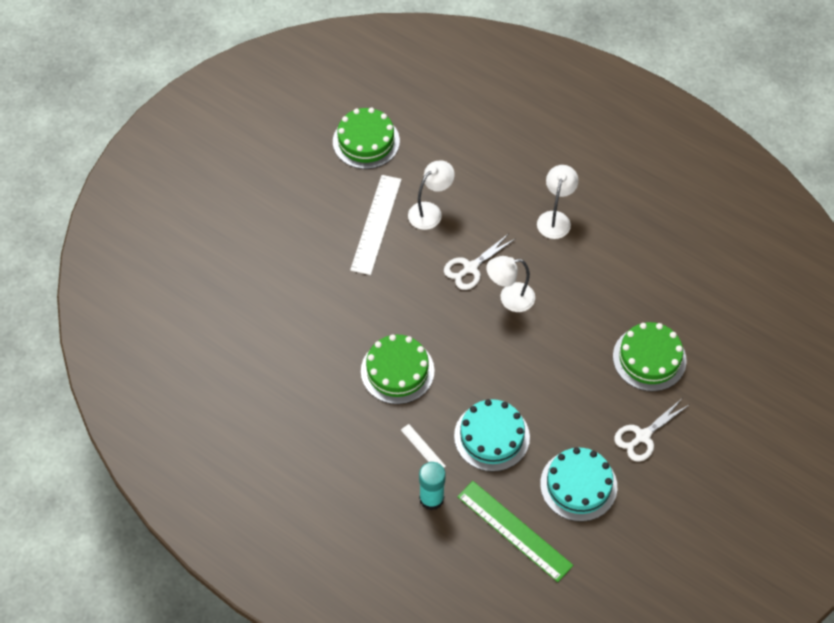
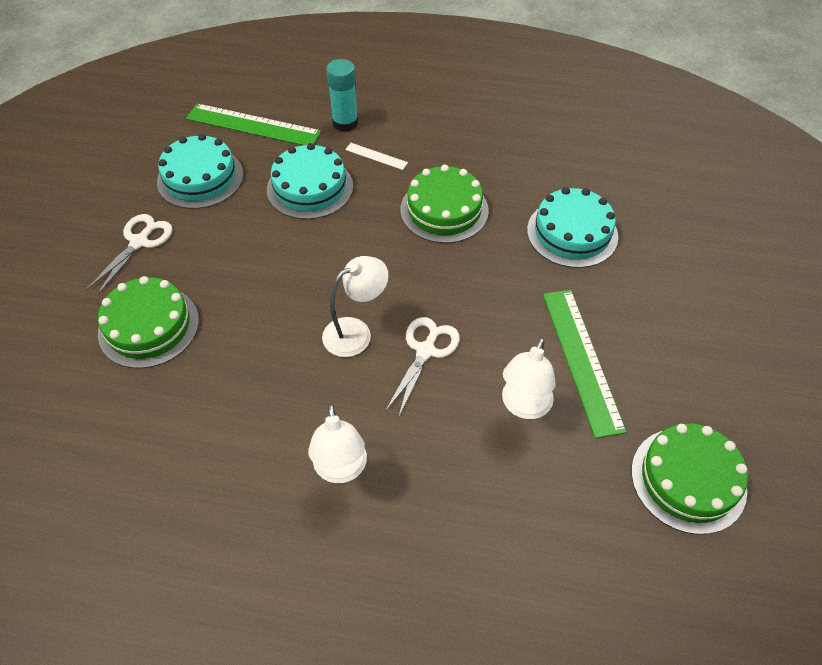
camera: 155 degrees right, 5 degrees down
white ruler [350,175,402,275] -> green ruler [543,290,627,439]
none -> turquoise cake [527,187,618,268]

